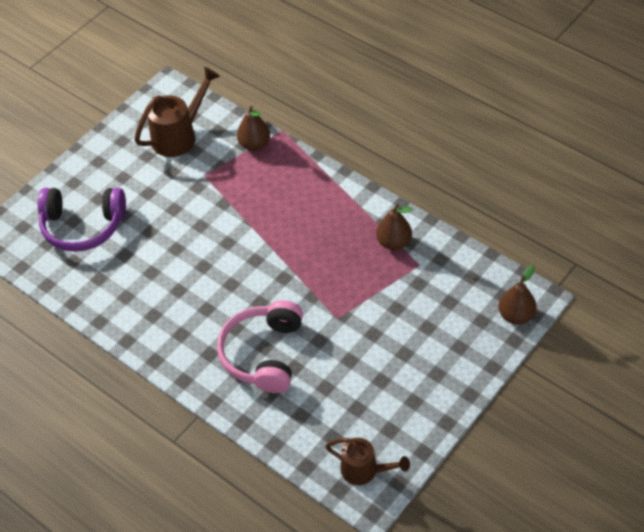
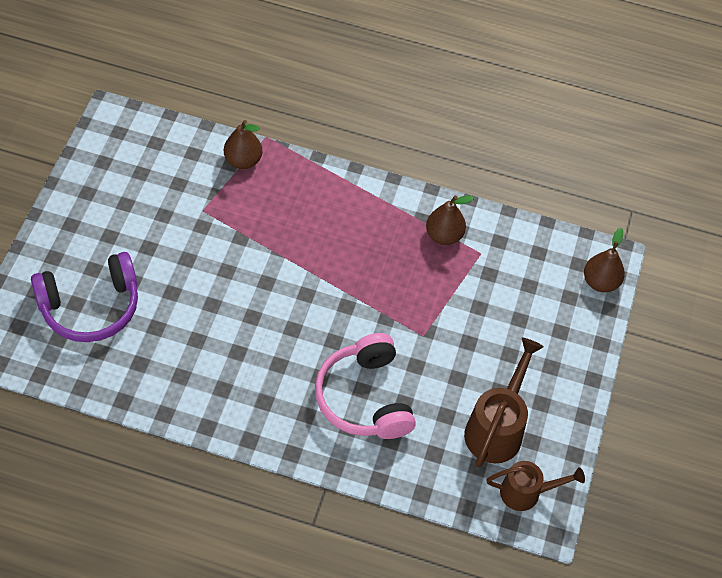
camera: 30 degrees left, 5 degrees up
brown watering can [134,67,220,157] -> brown watering can moved to [464,338,544,467]

